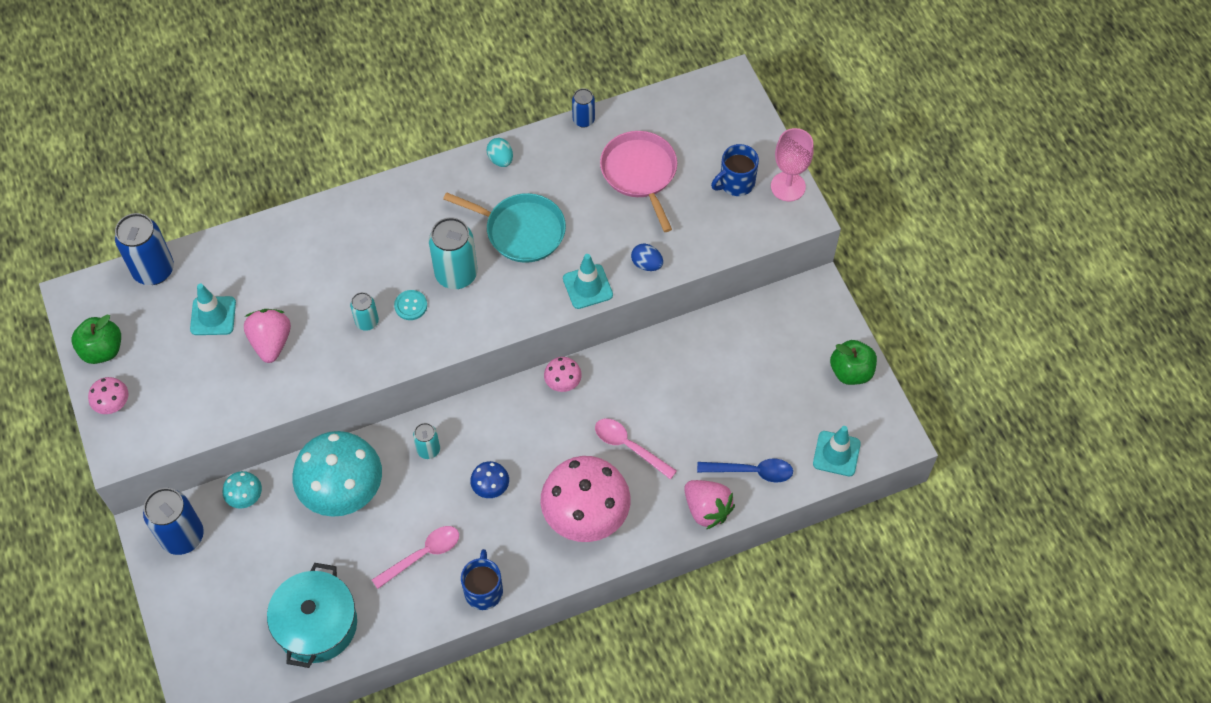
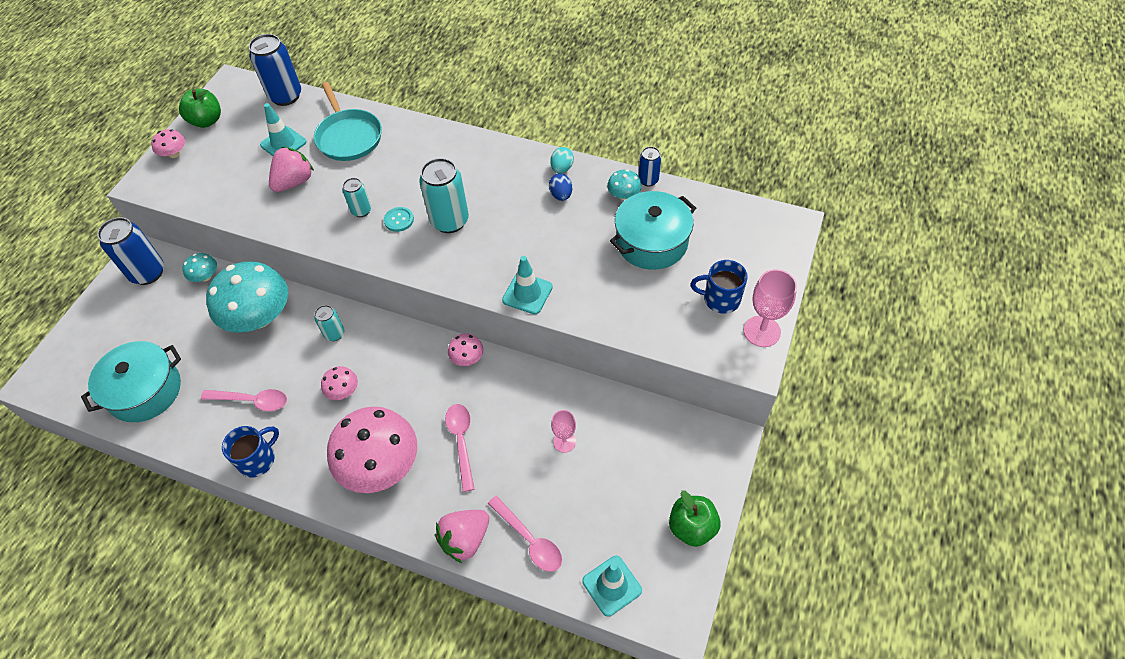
camera: 45 degrees right, 5 degrees down
turquoise pan [443,192,566,263] -> turquoise pan moved to [314,82,382,161]
blue mushroom [470,461,509,498] -> pink mushroom [321,366,358,400]
pink pan [600,131,677,232] -> turquoise pot [610,191,696,270]
blue egg [631,244,663,271] -> blue egg moved to [549,173,572,201]
pink strawberry [684,480,735,530] -> pink strawberry turned 45 degrees clockwise [435,510,489,563]
blue spoon [697,459,793,482] -> pink spoon [488,496,562,572]
none -> pink goblet [551,410,576,453]
none -> turquoise mushroom [607,169,642,200]

